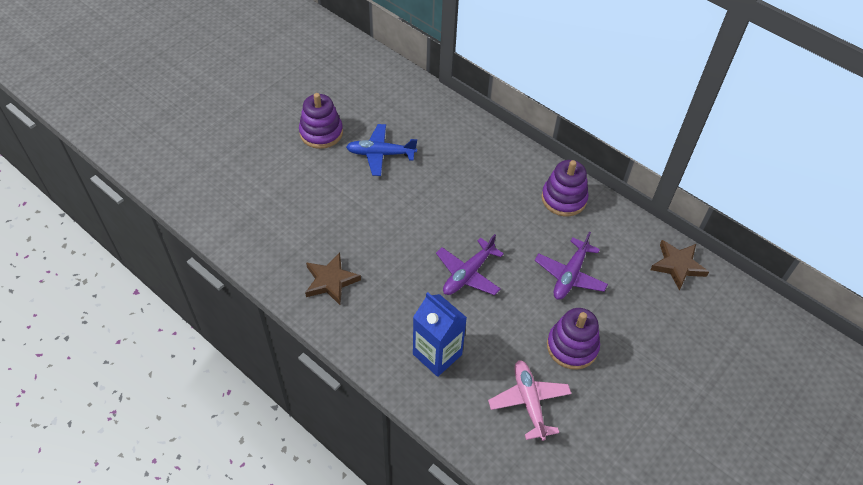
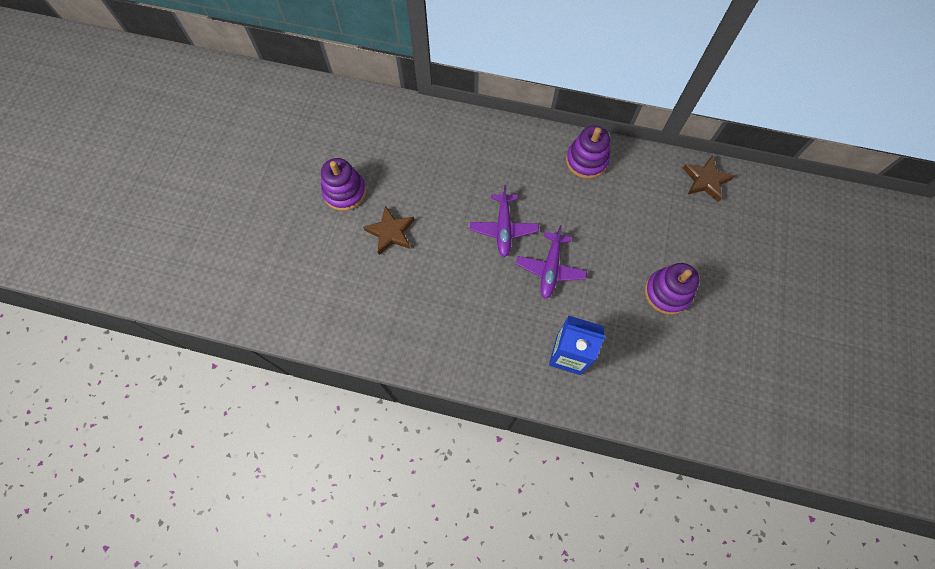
camera: 25 degrees left, 15 degrees up
brown star [305,253,361,305] -> brown star moved to [363,206,415,255]
blue plane [346,124,417,176] -> none
pink plane [488,360,572,441] -> none
purple plane [535,232,608,300] -> purple plane moved to [470,185,539,257]

